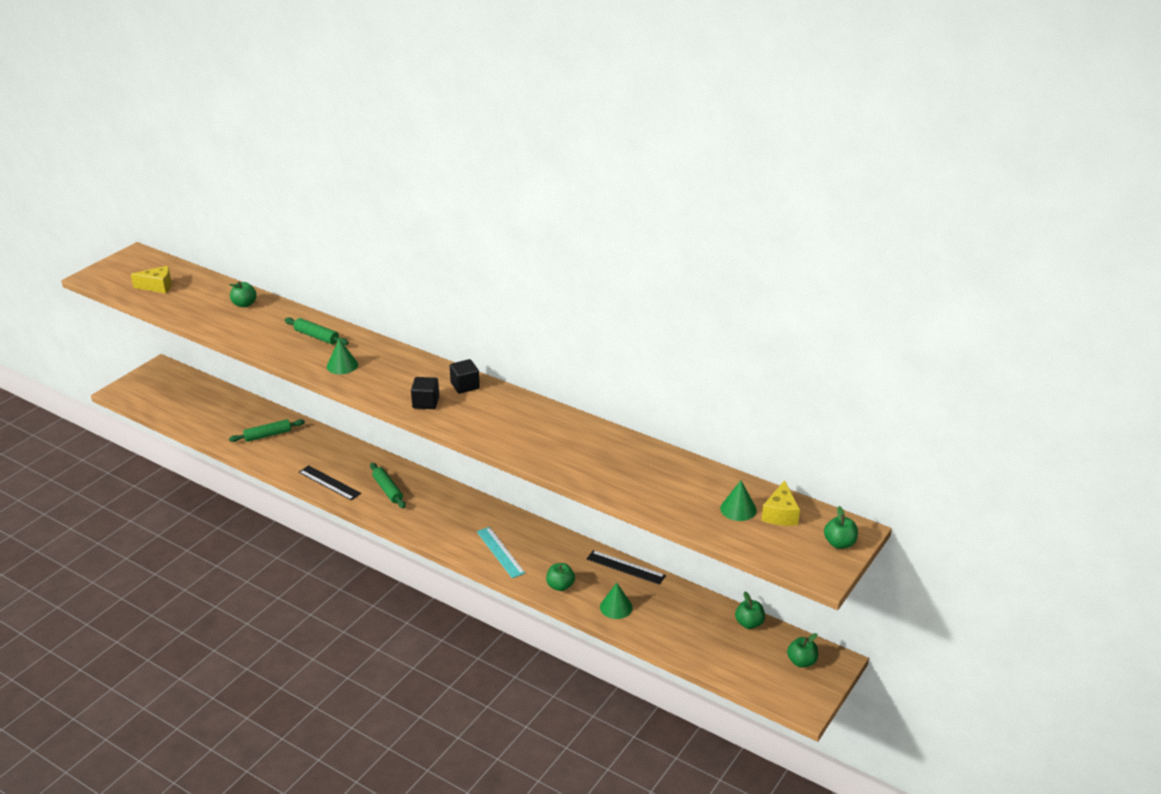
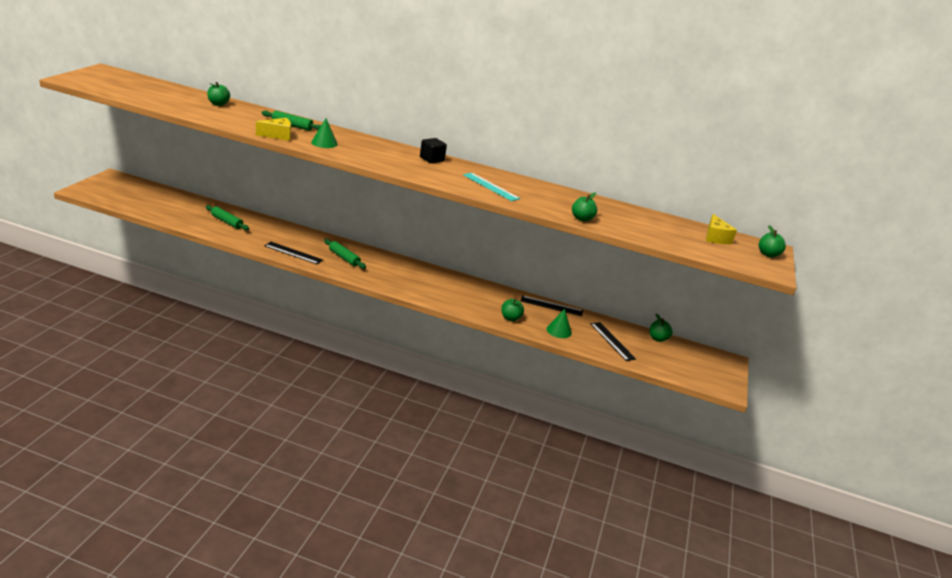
camera: 20 degrees left, 5 degrees down
yellow cheese [131,266,172,293] -> yellow cheese moved to [256,118,291,141]
green rolling pin [229,419,305,442] -> green rolling pin turned 75 degrees clockwise [206,205,249,230]
black cube [411,377,439,409] -> none
turquoise ruler [477,527,525,578] -> turquoise ruler moved to [463,173,520,201]
green cone [720,481,757,521] -> none
green apple [787,633,818,668] -> green apple moved to [572,192,597,221]
none -> black ruler [590,322,636,361]

